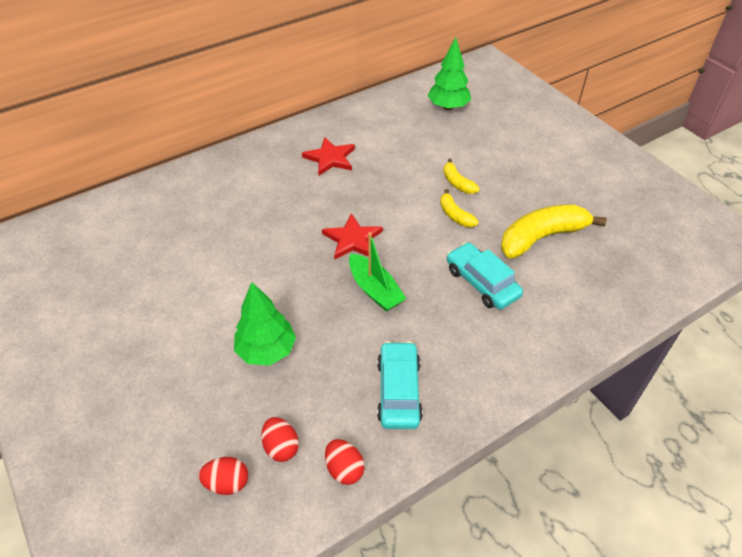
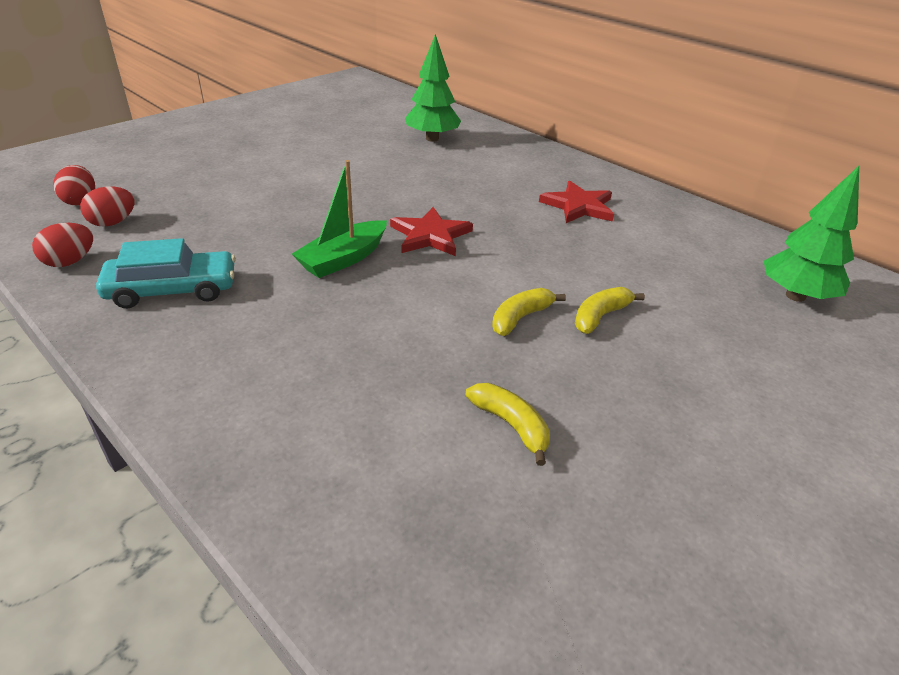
camera: 75 degrees right, 10 degrees down
green tree [234,282,296,366] -> green tree moved to [405,34,461,142]
turquoise car [447,242,523,310] -> none
yellow banana [501,204,606,259] -> yellow banana [465,383,550,466], size x0.51

